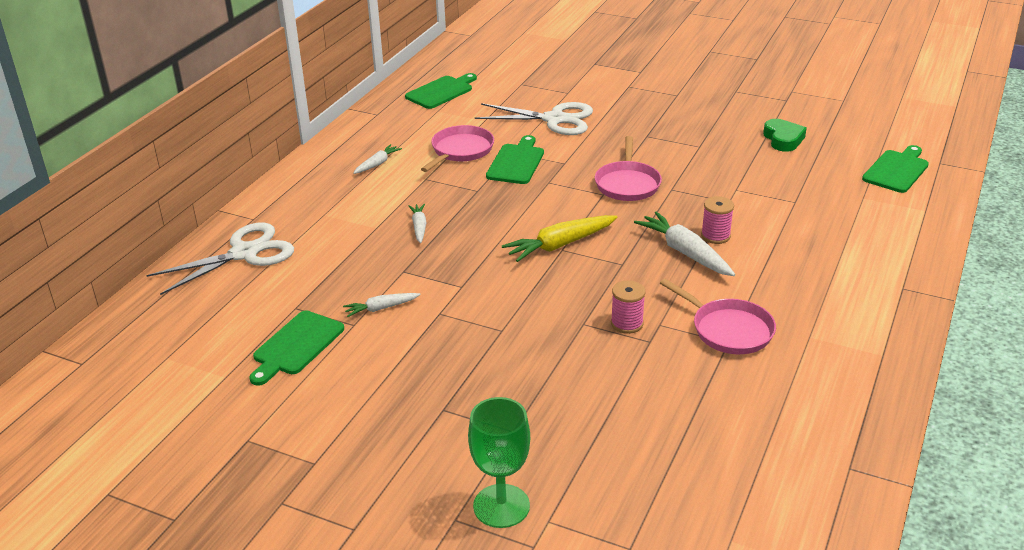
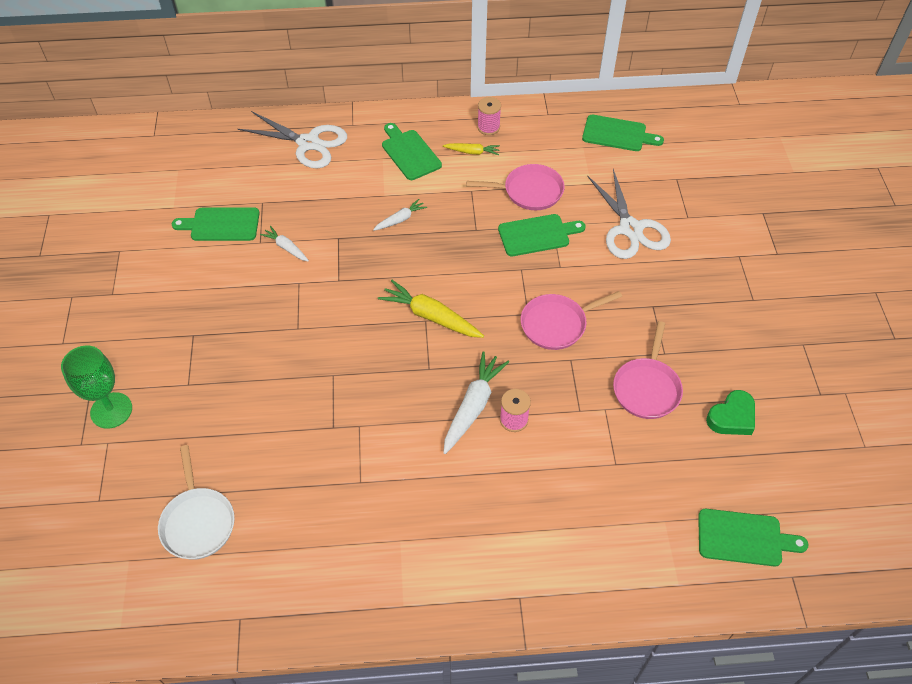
camera: 60 degrees right, 20 degrees up
white carrot [353,144,402,174] -> yellow carrot [443,143,500,155]
pink spool [611,280,645,334] -> pink spool moved to [477,97,501,135]
pink pan [660,279,776,354] -> pink pan moved to [613,321,683,419]
none -> white pan [158,445,235,560]
none -> green cutting board [382,123,442,180]

